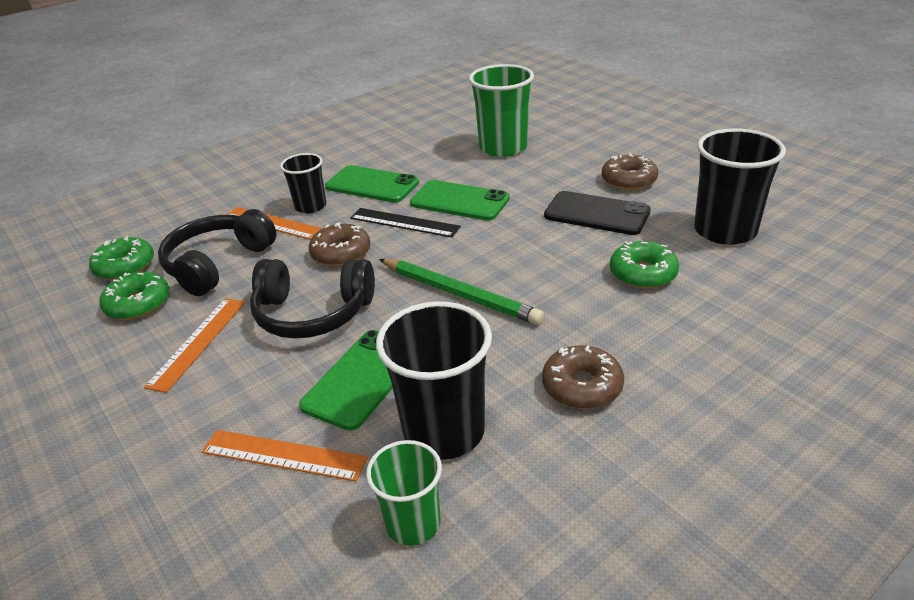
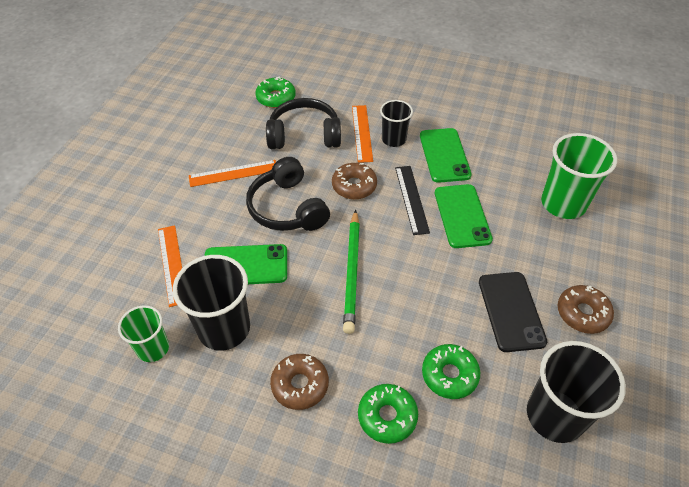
camera: 55 degrees right, 15 degrees up
green donut [99,272,169,320] -> green donut moved to [358,384,418,444]

